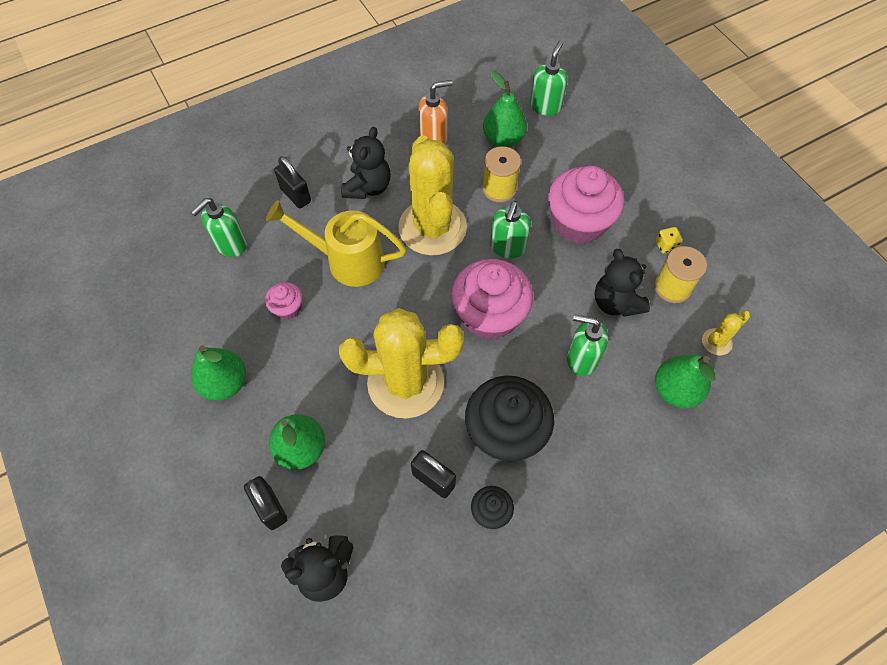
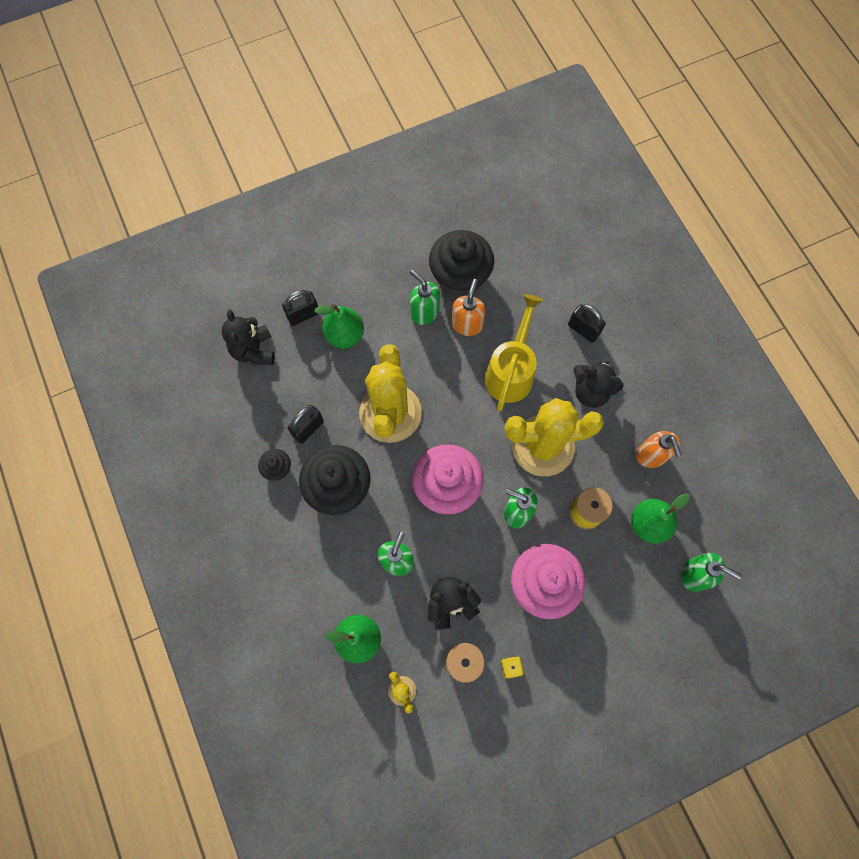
camera: 95 degrees right, 10 degrees up
green soap dispenser [191,198,247,257] -> green soap dispenser moved to [410,270,440,325]
green pear [191,346,246,401] -> none
pink cupcake [265,282,303,320] -> orange soap dispenser [452,279,486,336]
black padlock [274,156,311,208] -> black padlock turned 75 degrees clockwise [568,304,606,343]
none -> black cupcake [429,230,494,297]

